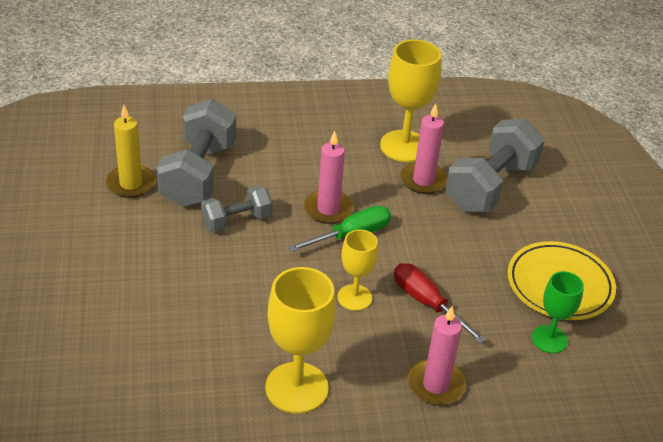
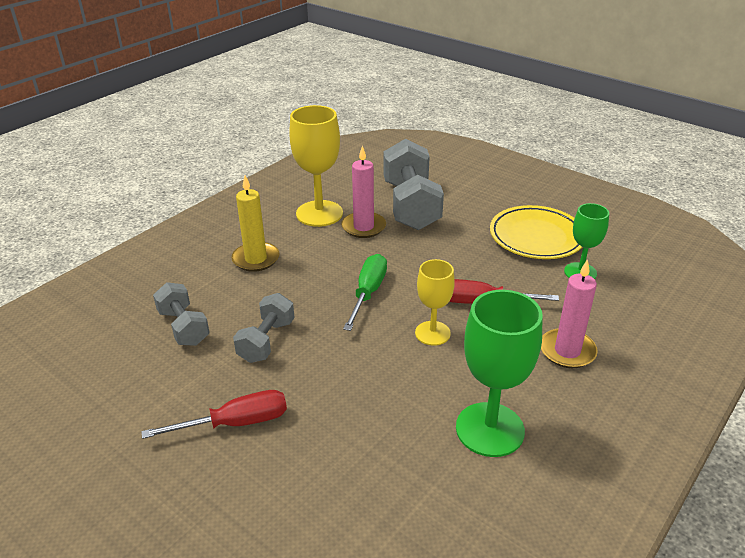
camera: 40 degrees left, 5 degrees down
yellow candle [106,105,155,198] -> yellow candle moved to [231,176,280,272]
grey dumbbell [157,99,236,207] -> grey dumbbell [153,282,210,346], size x0.56
yellow goblet [265,267,336,414] -> green goblet [456,290,543,457]
pink candle [304,131,353,224] -> none
none -> red screwdriver [141,390,287,439]

